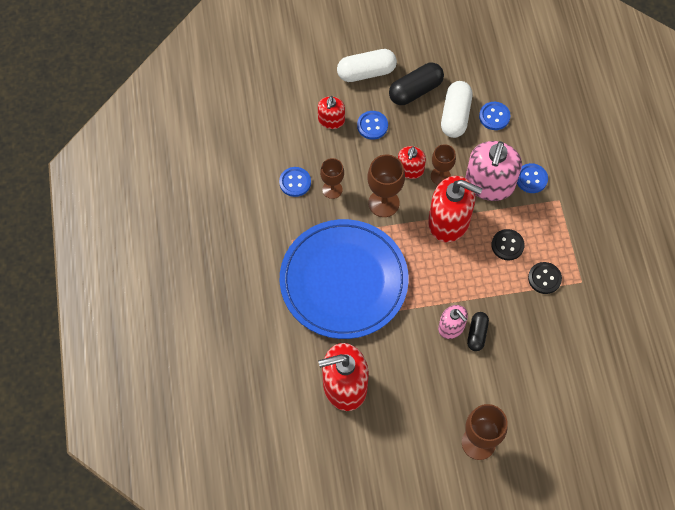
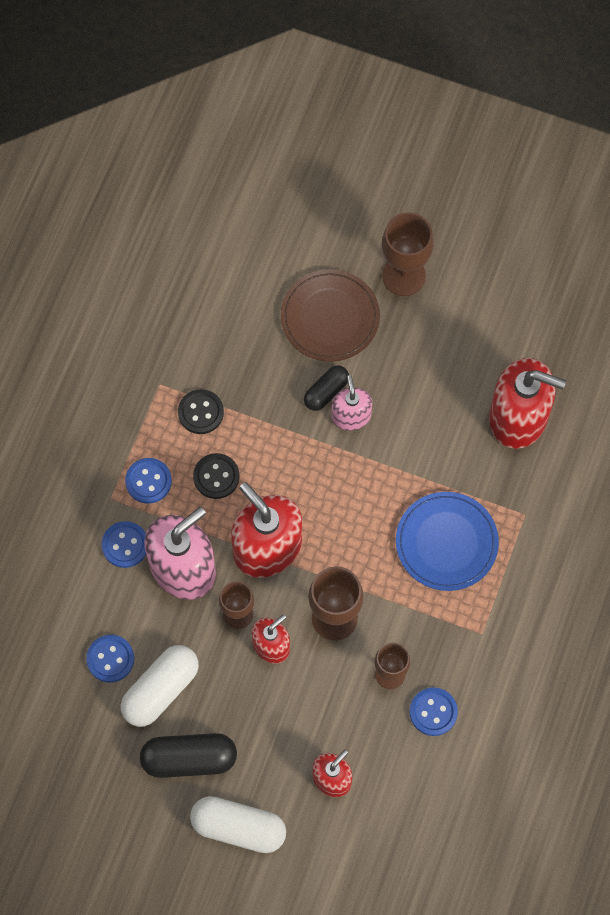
camera: 150 degrees left, 5 degrees up
blue plate [280,219,409,339] -> blue plate [396,492,499,591], size x0.57
blue button [357,111,388,140] -> blue button moved to [125,458,172,504]
none -> brown plate [281,269,380,362]

